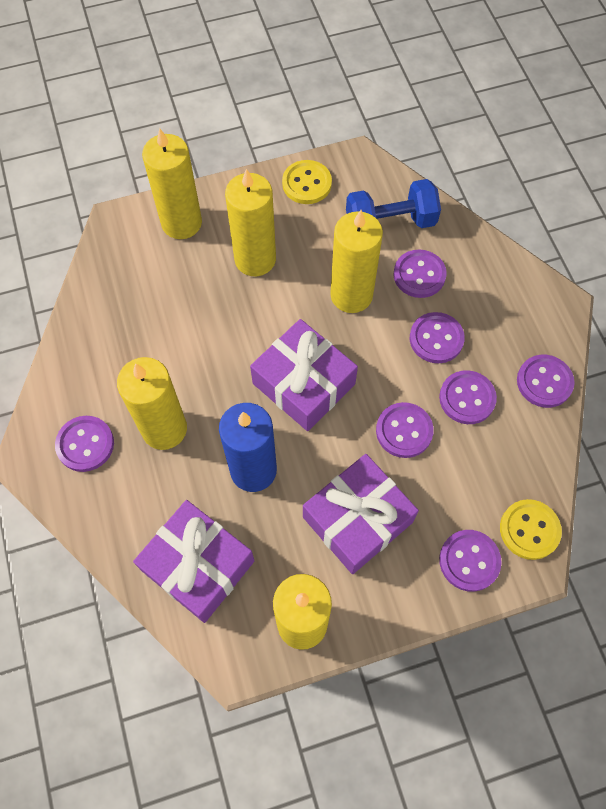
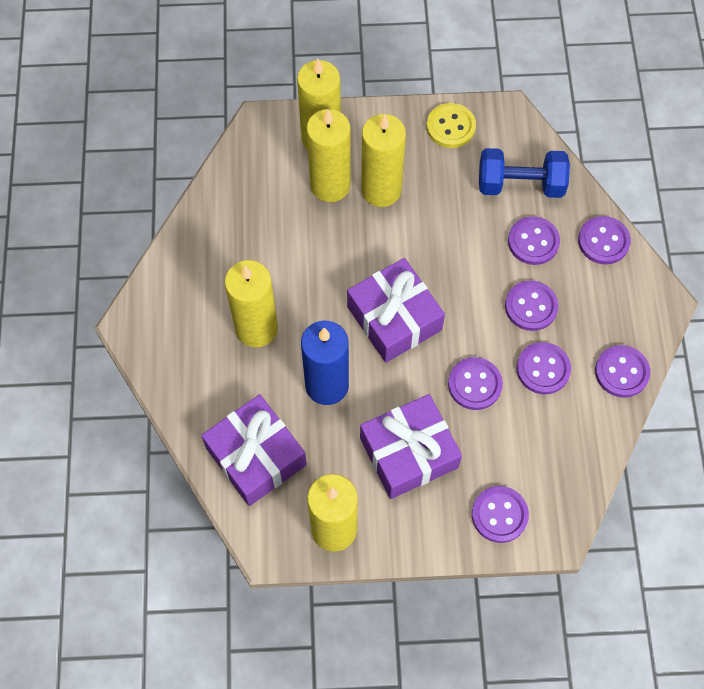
camera: 15 degrees right, 0 degrees up
purple button [55,416,114,472] -> purple button moved to [578,216,631,264]
yellow candle [330,210,383,313] -> yellow candle moved to [306,109,351,202]
yellow button [500,499,562,560] -> none

